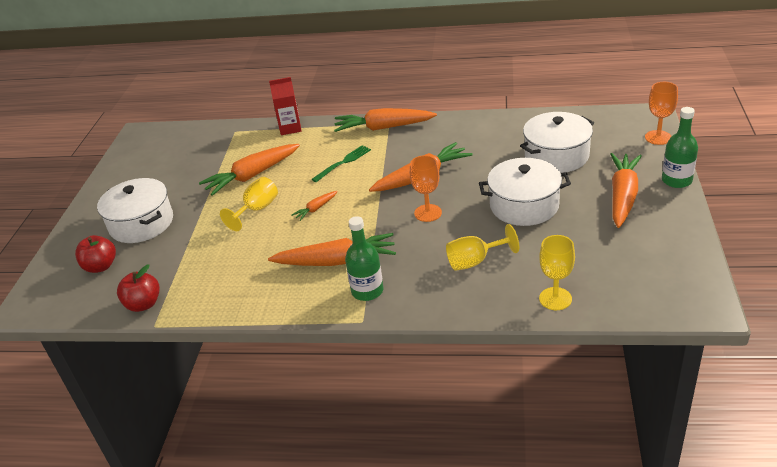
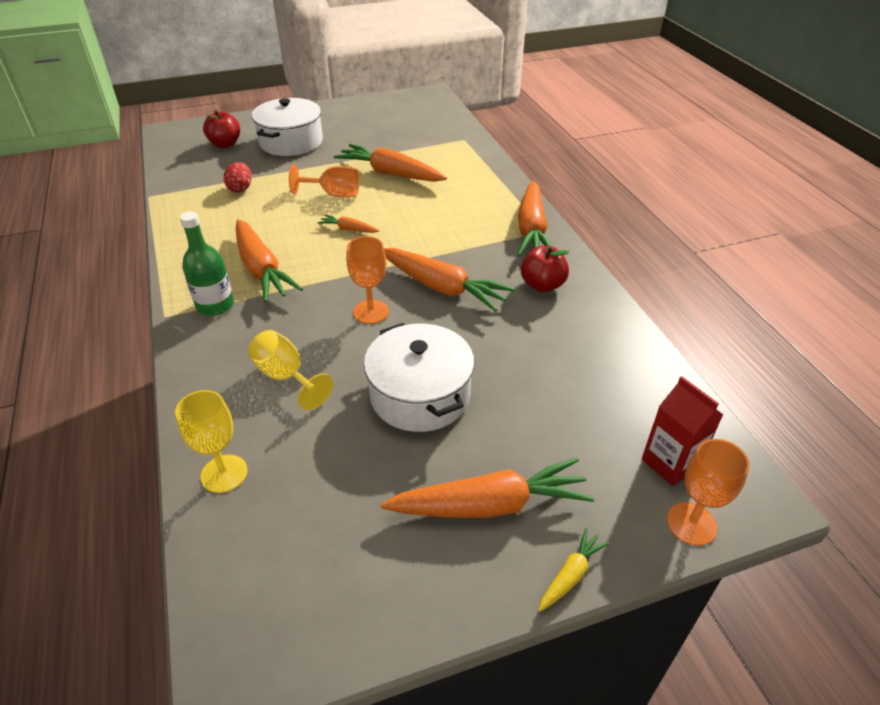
camera: 60 degrees right, 5 degrees up
red apple [117,265,160,312] -> red apple moved to [521,246,570,292]
yellow goblet [220,177,278,231] -> orange goblet [289,164,359,197]
red carton [269,77,302,135] -> red carton moved to [642,376,723,486]
green fork [312,145,371,182] -> none
orange carrot [334,108,437,132] -> orange carrot turned 150 degrees counterclockwise [518,181,551,257]
white pot [520,112,594,173] -> none
green bottle [662,107,698,188] -> yellow carrot [538,528,609,612]
none -> red egg [224,162,252,193]

